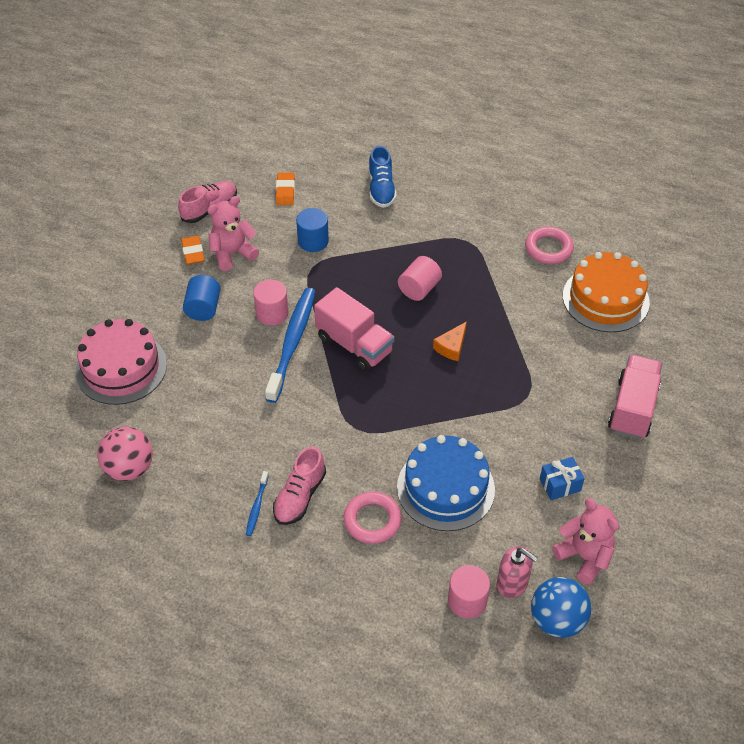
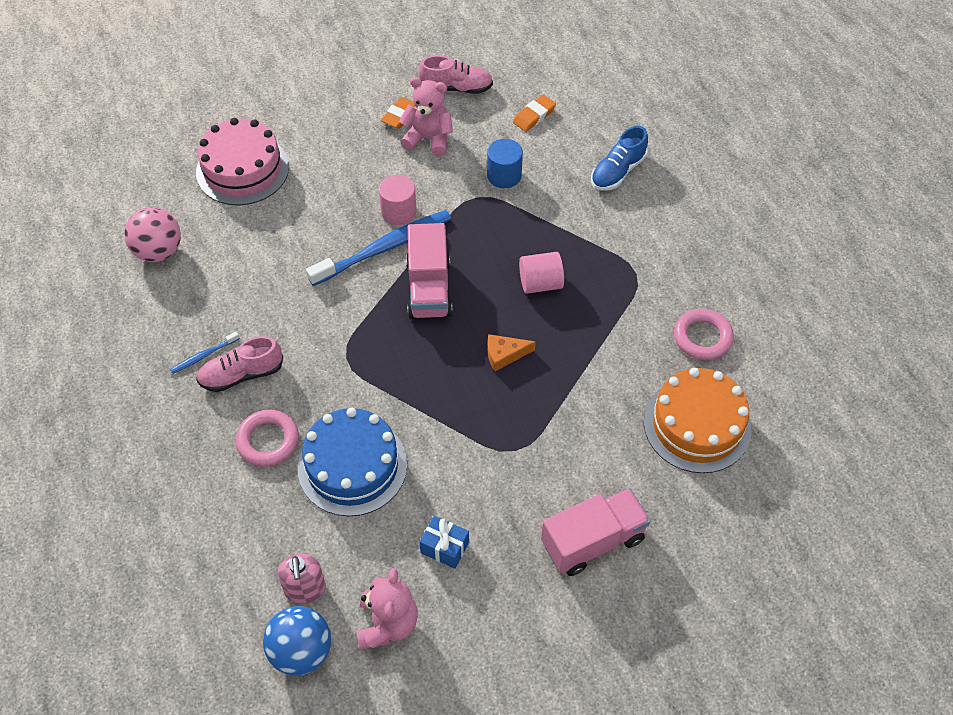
camera: 45 degrees right, 5 degrees up
blue cylinder [183,275,221,321] -> none
pink cylinder [448,565,490,619] -> none

